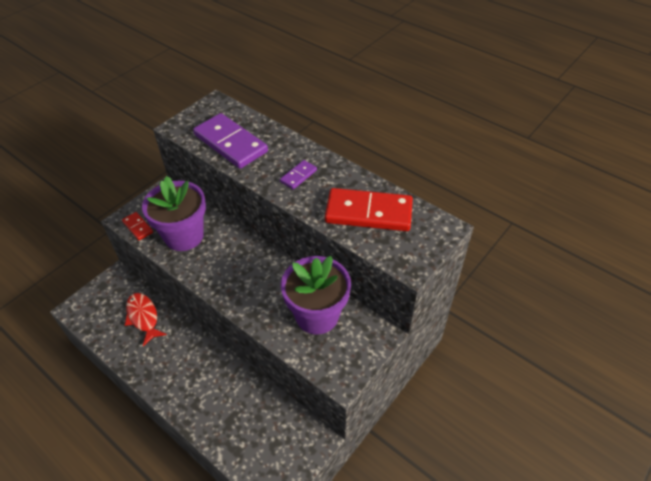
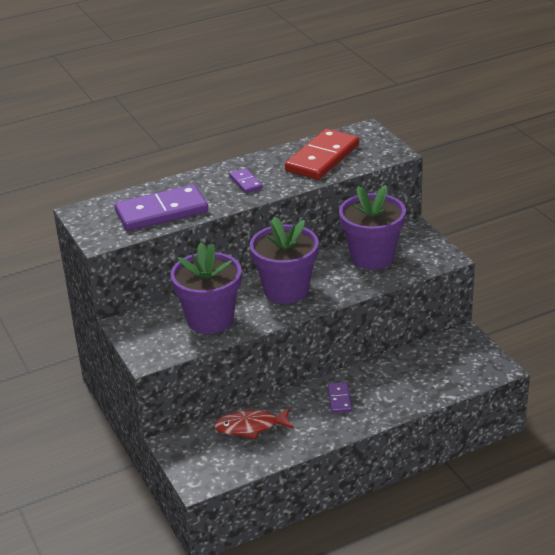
camera: 65 degrees left, 15 degrees down
red domino [122,212,153,240] -> none
none -> purple flower pot [250,216,319,304]
none -> purple domino [328,382,352,413]

